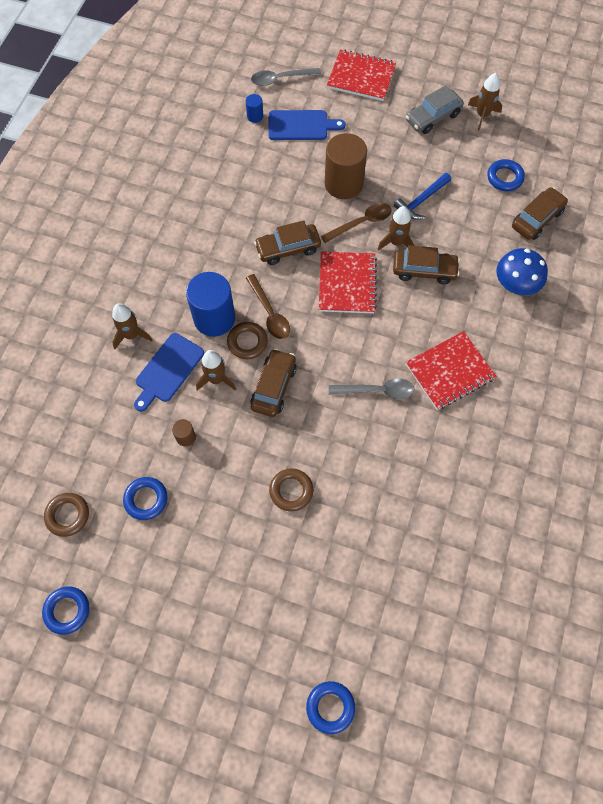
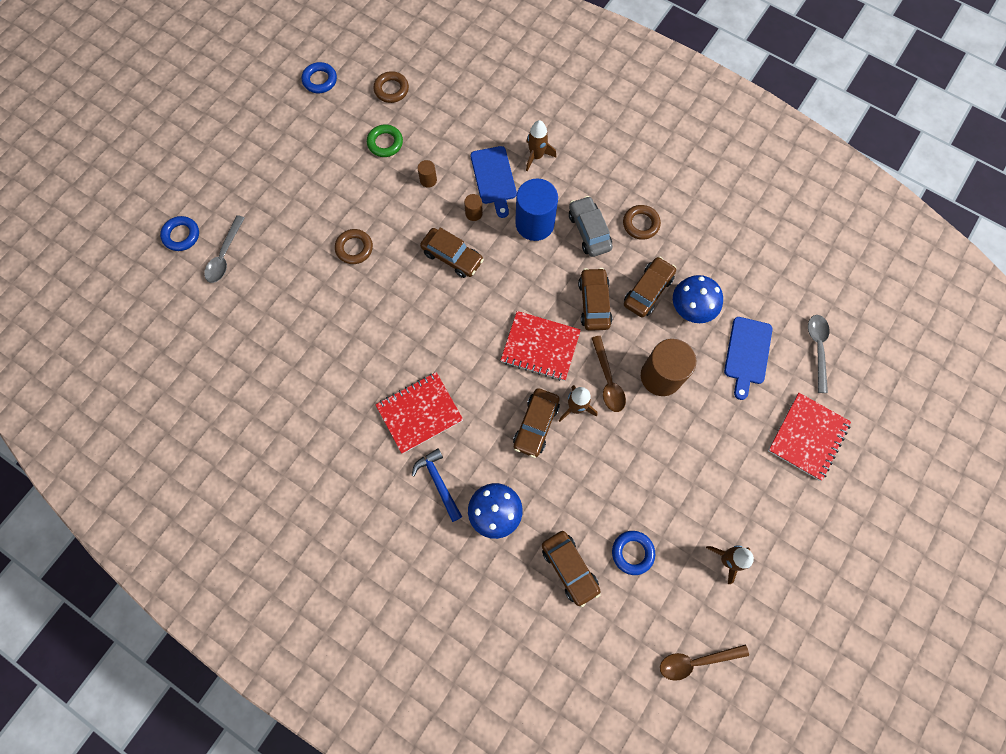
camera: 105 degrees right, 5 degrees up
blue ring [123,477,168,520] -> green ring [367,124,403,157]
blue cutting board [134,333,204,412] -> blue cutting board turned 150 degrees counterclockwise [471,146,517,218]
brown rocket [196,350,236,390] -> brown cylinder [464,194,483,221]
brown ring [227,322,268,359] -> brown ring moved to [623,205,661,240]
blue cylinder [246,94,263,123] -> none
brown spoon [246,274,290,339] -> brown spoon moved to [660,644,749,681]
grey spoon [329,378,414,399] -> grey spoon moved to [204,215,245,283]
blue hammer [394,173,451,220] -> blue hammer moved to [412,448,462,522]
grey car [406,85,464,134] -> grey car moved to [569,196,613,257]
red notebook [406,331,496,410] -> red notebook turned 75 degrees clockwise [376,372,463,454]
none -> brown car [624,257,676,317]
none -> blue mushroom [673,275,723,323]

